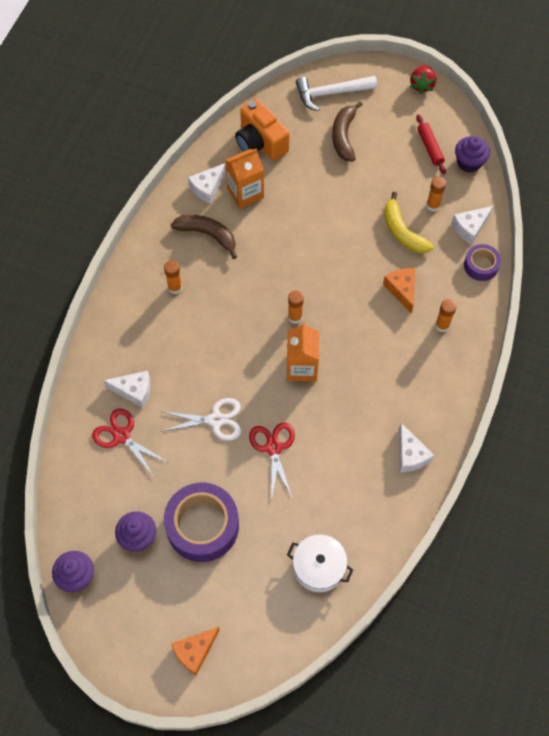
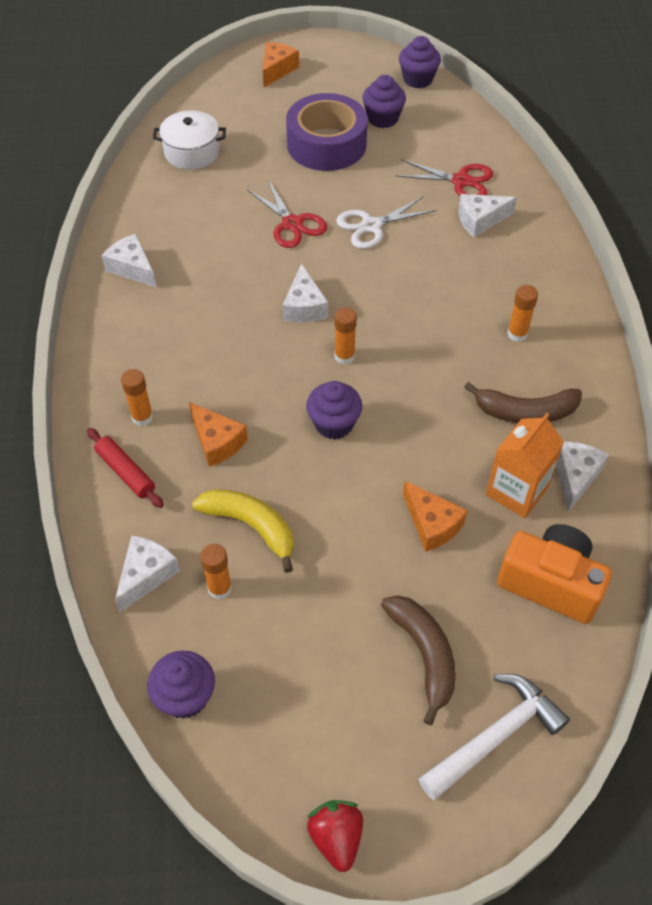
camera: 155 degrees right, 10 degrees down
orange carton [287,323,319,381] -> white cheese [283,263,328,323]
red rolling pin [416,114,446,174] -> red rolling pin moved to [87,428,164,508]
purple tape [464,244,501,281] -> none
none -> purple cupcake [306,381,363,440]
none -> orange cheese [403,481,467,552]

